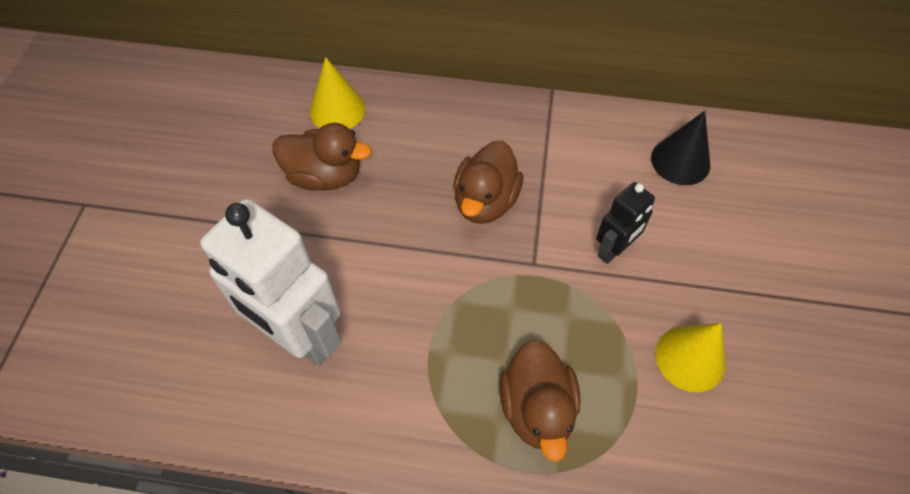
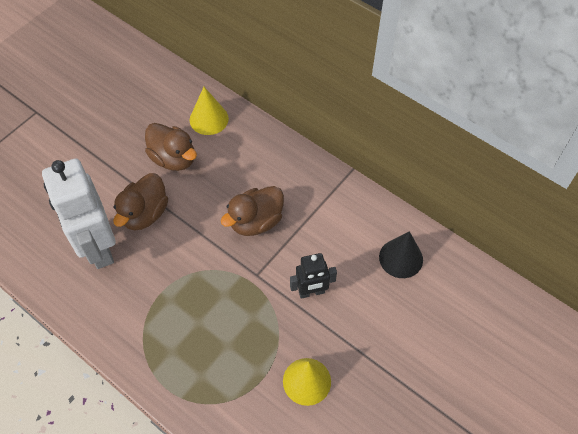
camera: 30 degrees right, 0 degrees up
brown duck [499,340,581,462] -> brown duck moved to [113,173,168,230]

